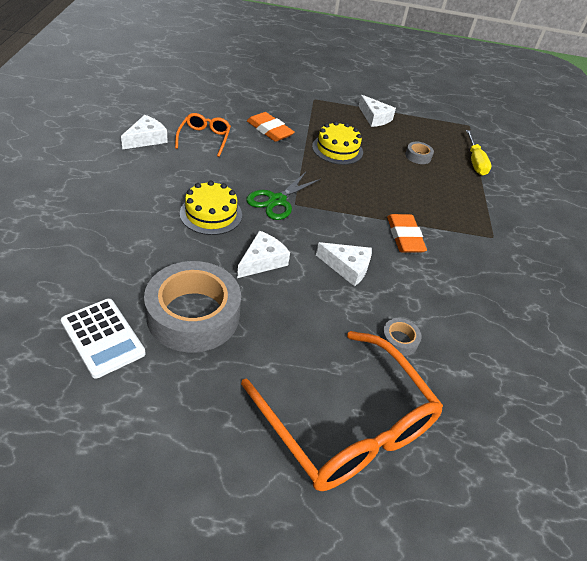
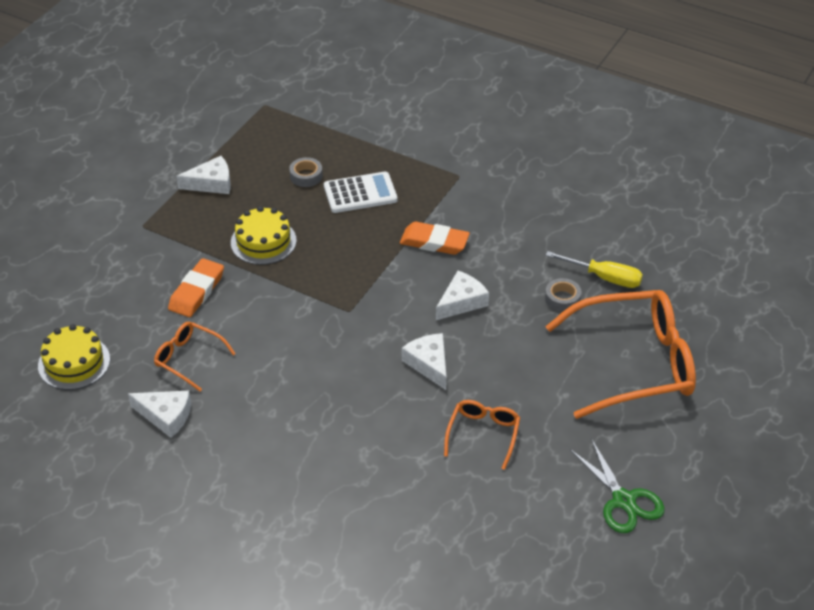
camera: 60 degrees left, 0 degrees up
white calculator [61,299,146,378] -> white calculator moved to [324,171,398,213]
white cheese [121,115,168,149] -> white cheese turned 135 degrees clockwise [128,391,191,438]
grey tape [144,261,241,352] -> orange glasses [444,400,520,470]
yellow cake [180,181,242,235] -> yellow cake moved to [38,324,110,390]
green scissors [246,172,321,220] -> green scissors moved to [570,440,665,533]
orange eraser [247,112,295,142] -> orange eraser turned 45 degrees counterclockwise [168,258,224,317]
yellow screwdriver [466,130,492,175] -> yellow screwdriver moved to [546,251,643,288]

